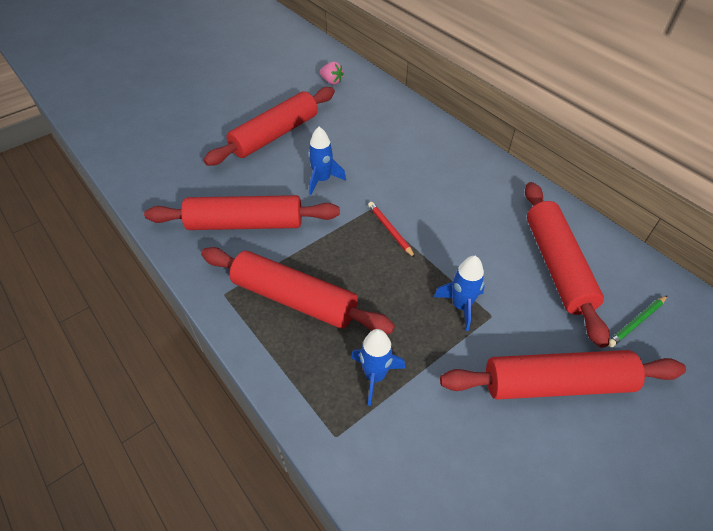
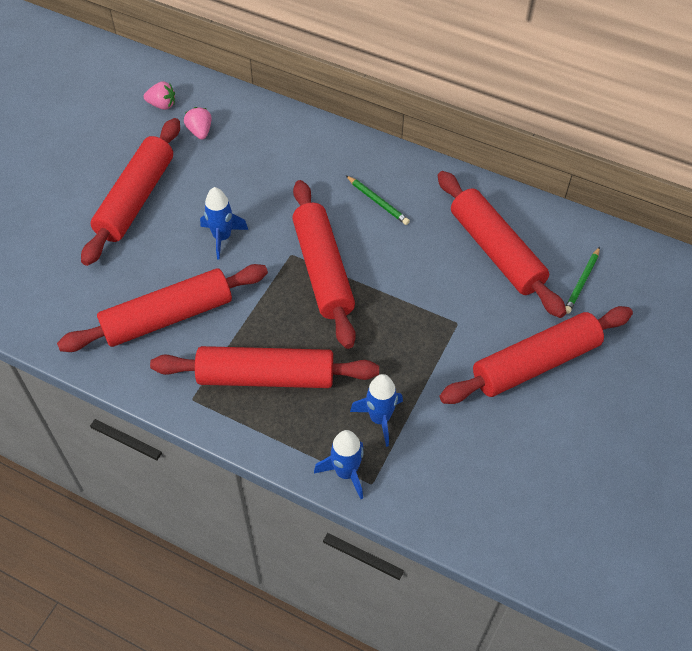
camera: 25 degrees left, 5 degrees up
red pencil [368,202,415,258] -> red rolling pin [292,180,356,349]
blue rocket [434,256,485,331] -> blue rocket moved to [314,430,364,499]
none -> pink strawberry [184,107,212,140]
none -> green pencil [346,175,410,225]

